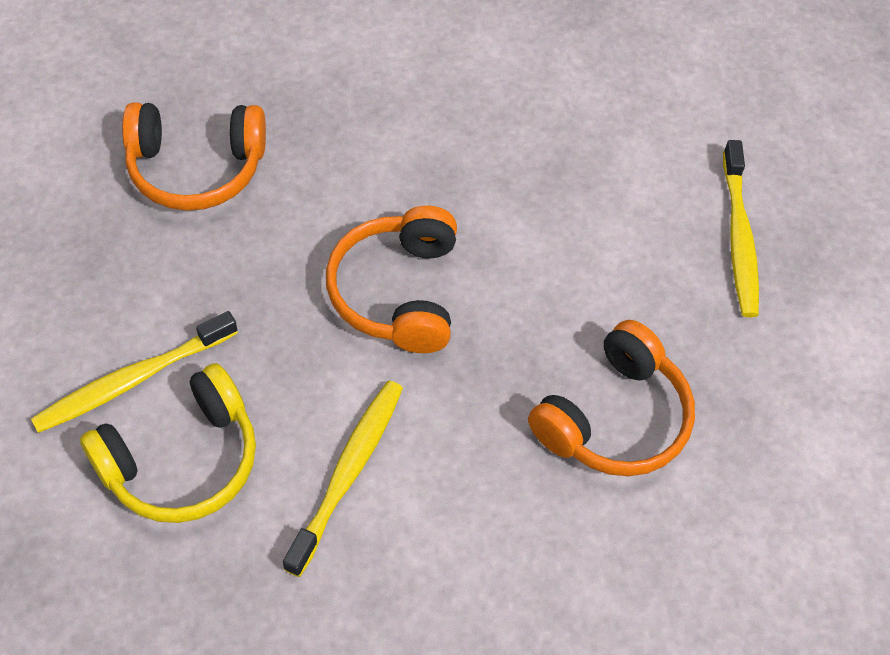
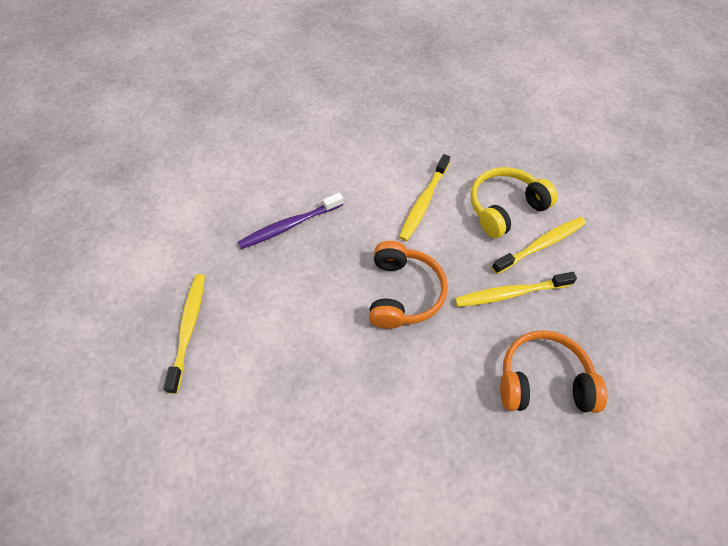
camera: 175 degrees left, 0 degrees up
orange headphones [528,320,695,476] -> purple toothbrush [238,193,343,249]
none -> yellow toothbrush [455,272,577,307]

